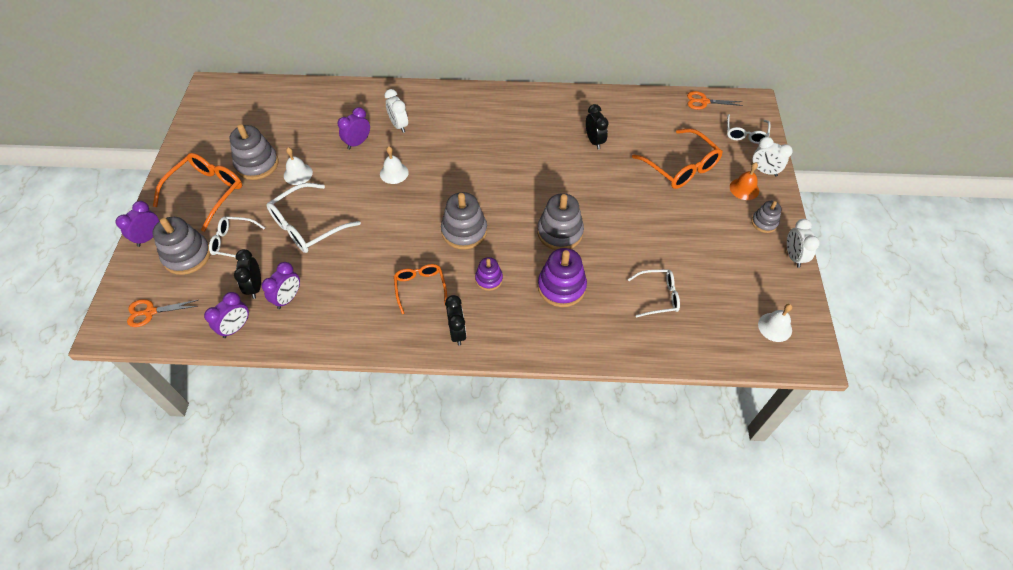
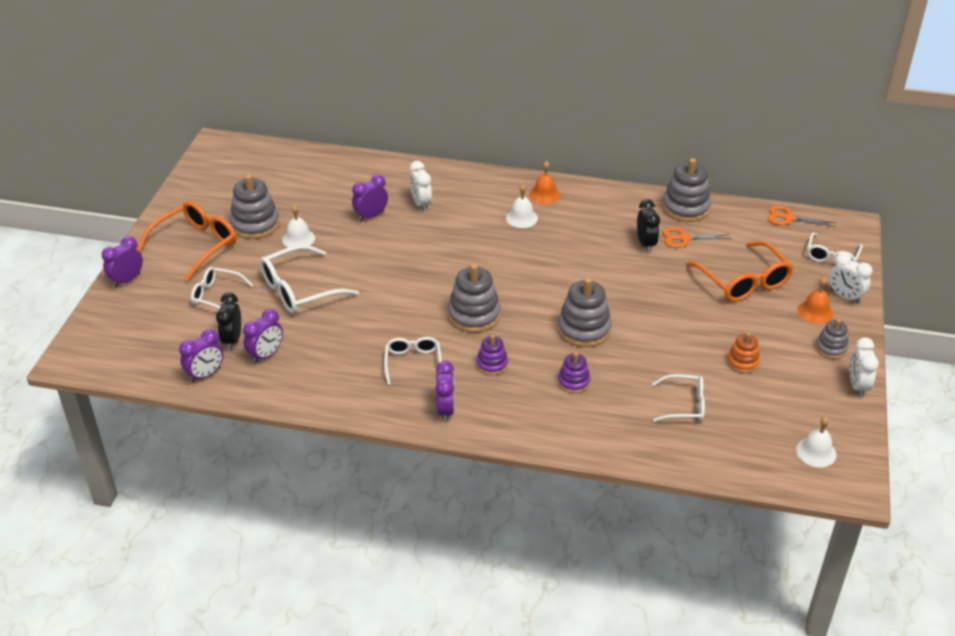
camera: 10 degrees right, 15 degrees down
orange scissors [127,299,198,327] -> orange scissors moved to [663,227,732,248]
grey stacking toy [153,217,211,275] -> grey stacking toy moved to [662,158,711,222]
white bell [380,146,409,184] -> white bell moved to [506,184,538,228]
orange glasses [394,264,447,314] -> white glasses [384,337,442,385]
black clock [445,295,467,346] -> purple clock [435,361,454,422]
purple stacking toy [538,248,587,307] -> purple stacking toy [558,352,590,393], size x0.58
none -> orange bell [529,161,561,204]
none -> orange stacking toy [727,333,760,373]

